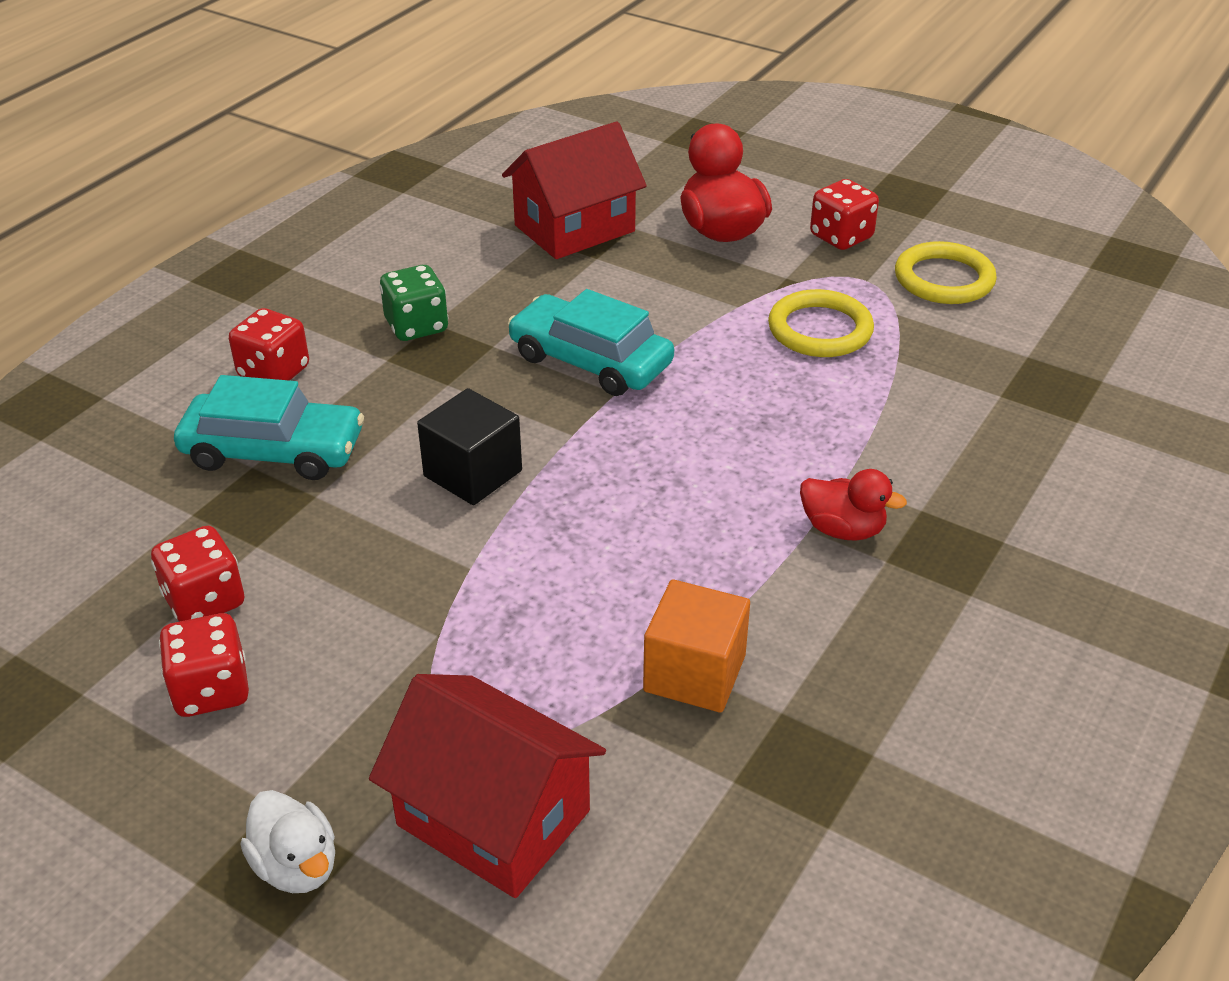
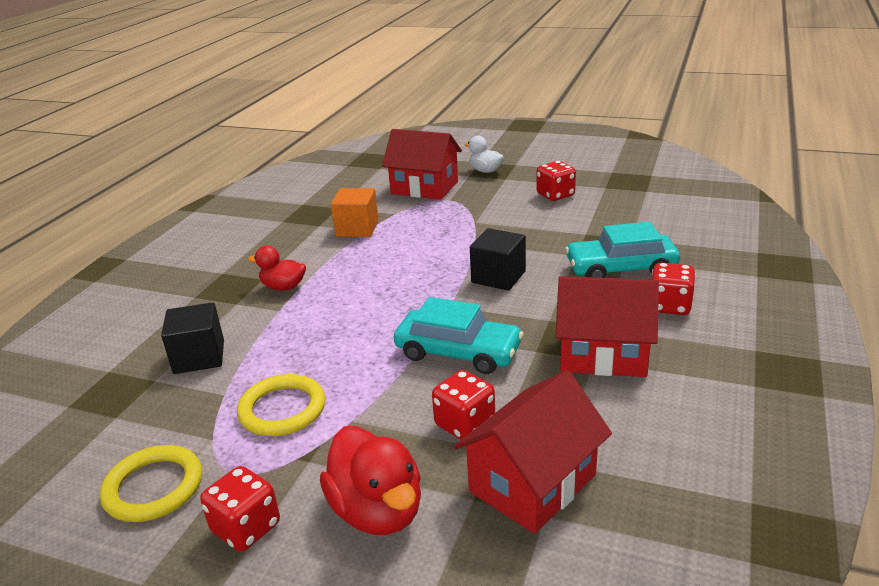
camera: 170 degrees right, 10 degrees down
red dice [151,526,244,622] -> red dice moved to [432,370,495,440]
green dice [380,265,448,341] -> red house [556,276,659,377]
none -> black cube [161,302,224,374]

